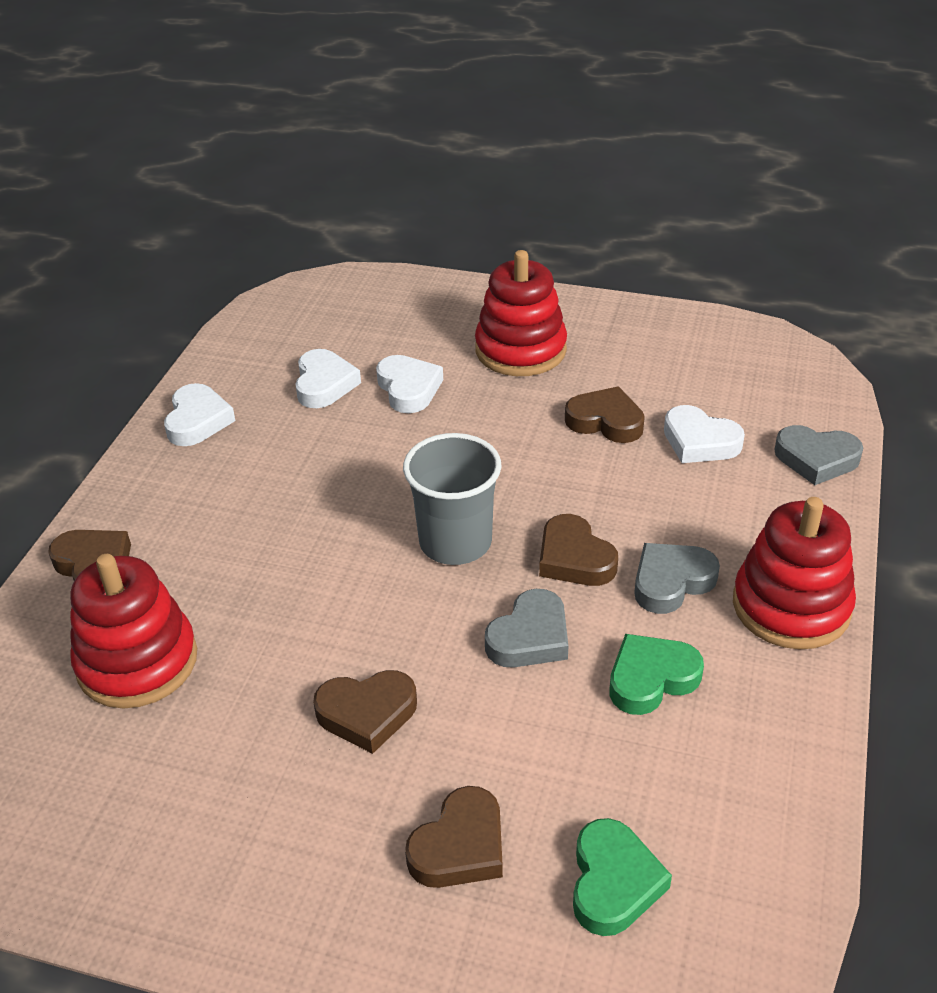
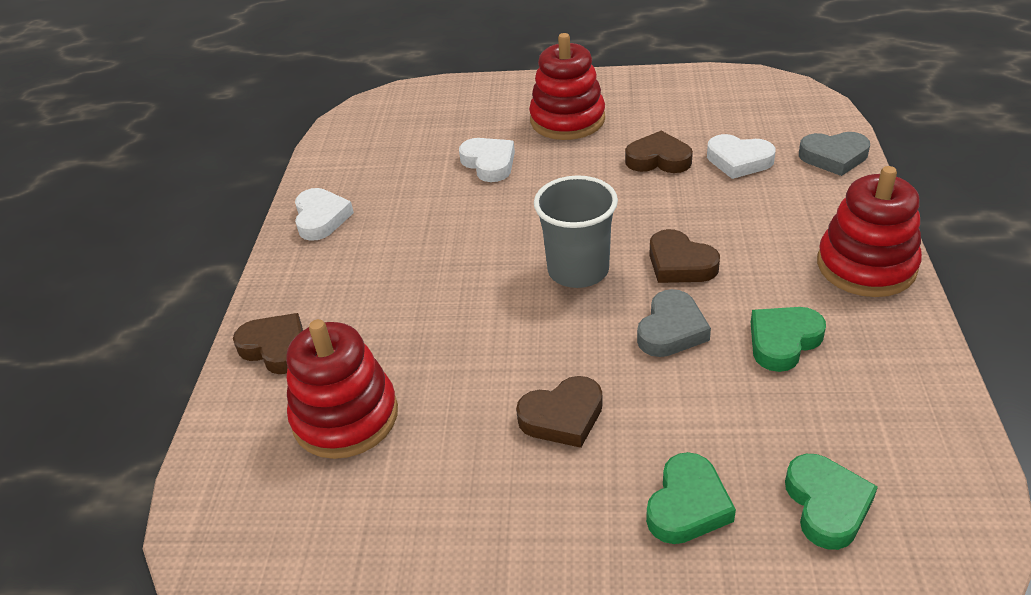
camera: 10 degrees left, 0 degrees up
white heart [295,349,361,408] -> none
brown heart [405,786,503,888] -> green heart [646,452,736,544]
grey heart [634,543,720,614] -> none

